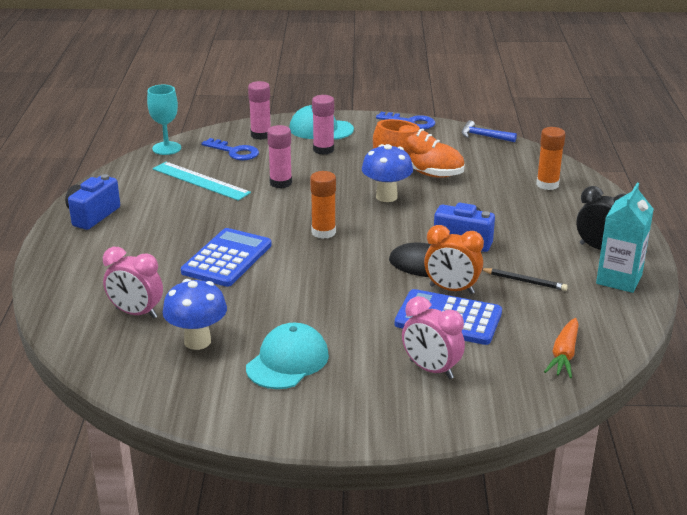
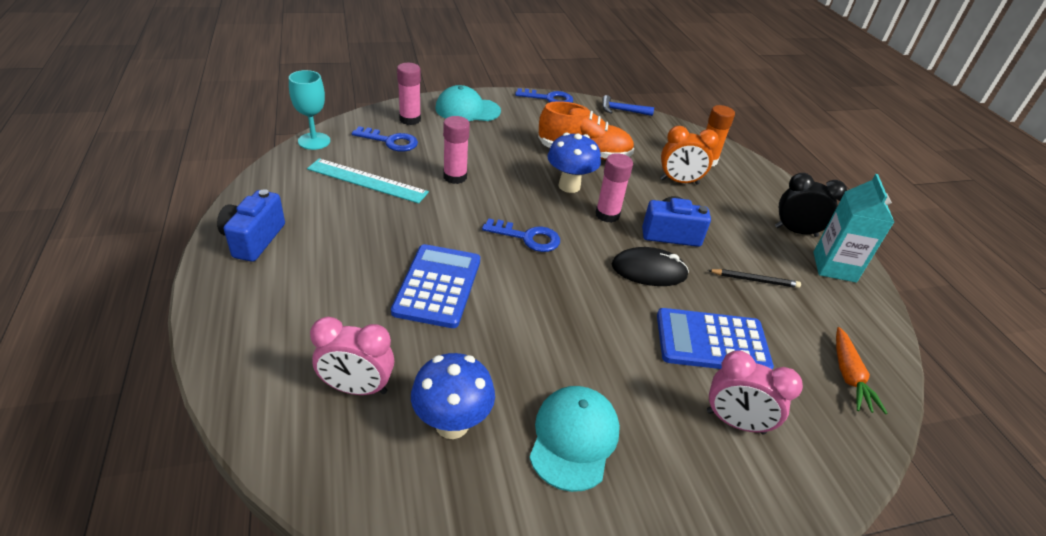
camera: 20 degrees left, 10 degrees up
orange glue stick [310,171,336,239] -> blue key [482,218,560,252]
pink glue stick [312,95,334,155] -> pink glue stick moved to [595,153,633,223]
orange clock [424,225,484,294] -> orange clock moved to [660,126,719,185]

